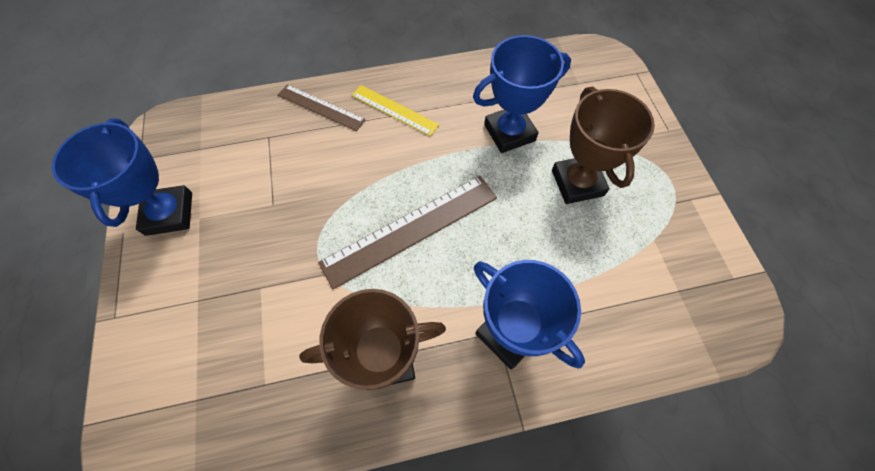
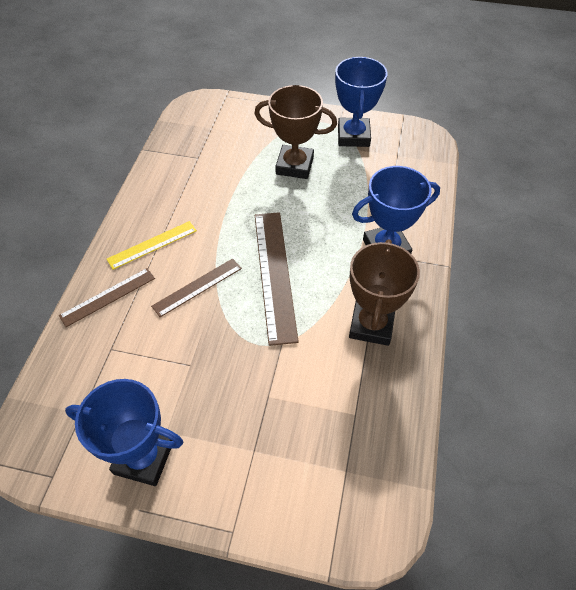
camera: 65 degrees left, 10 degrees down
blue trophy [473,35,571,153] -> blue trophy moved to [335,57,388,147]
none -> brown ruler [151,258,242,317]

